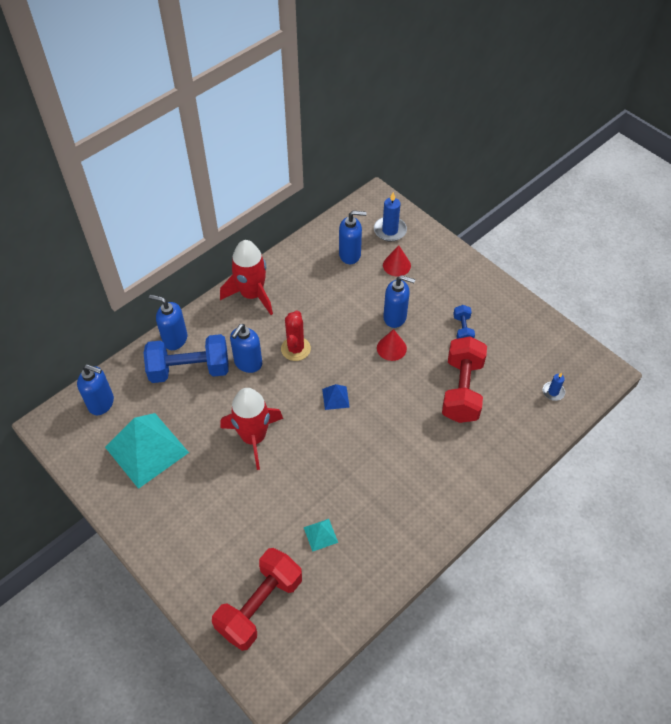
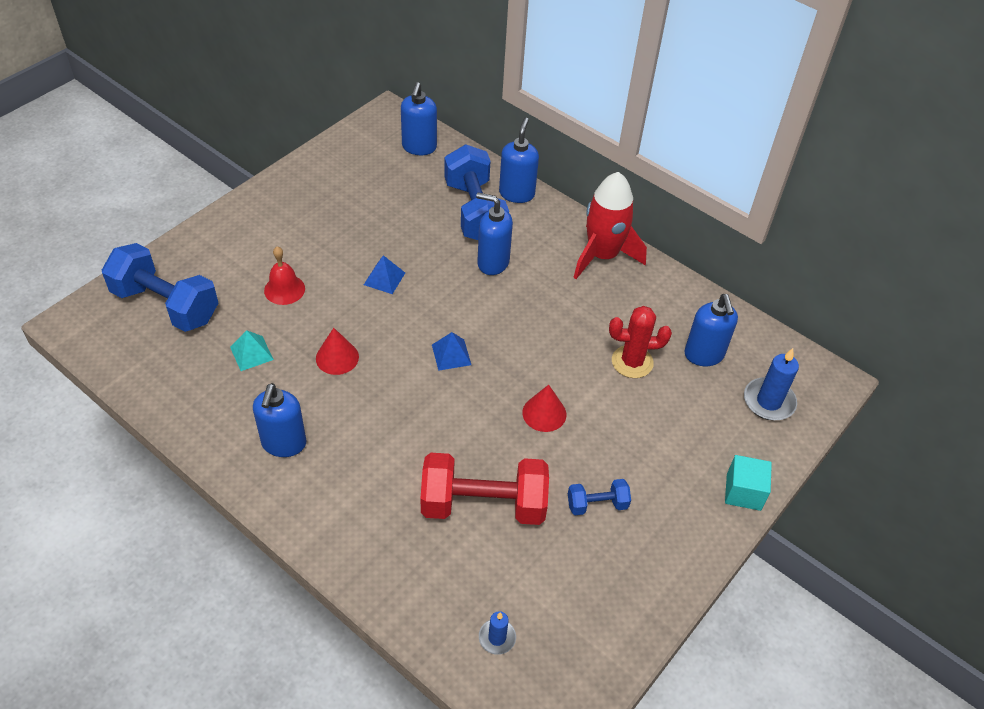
camera: 80 degrees right, 5 degrees down
turquoise pyramid [105,413,189,489] -> none
red dumbbell [212,548,302,651] -> blue dumbbell [102,243,218,332]
red rocket [220,388,283,470] -> blue pyramid [364,255,405,294]
red cactus [281,310,311,361] -> red cactus moved to [609,306,672,378]
red cone [383,245,411,276] -> red cone moved to [316,328,359,375]
blue soap dispenser [383,275,415,328] -> blue soap dispenser moved to [253,383,307,457]
none -> red bell [264,246,305,305]
none -> turquoise cube [725,455,772,511]

